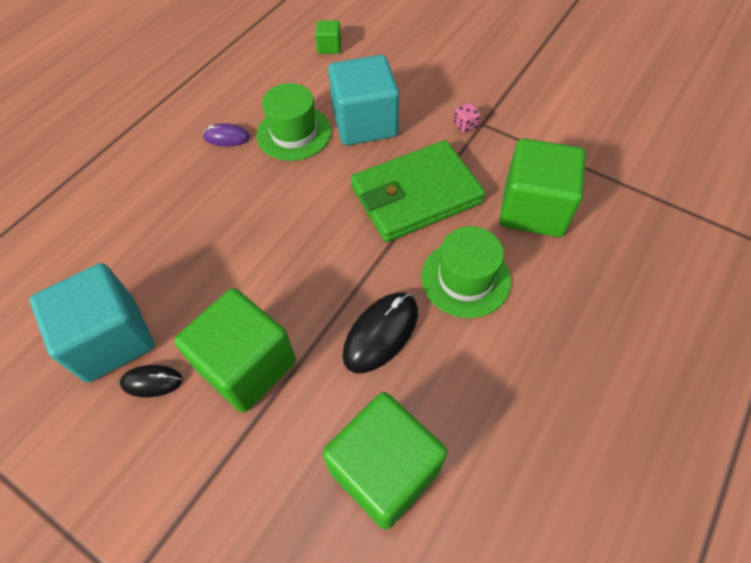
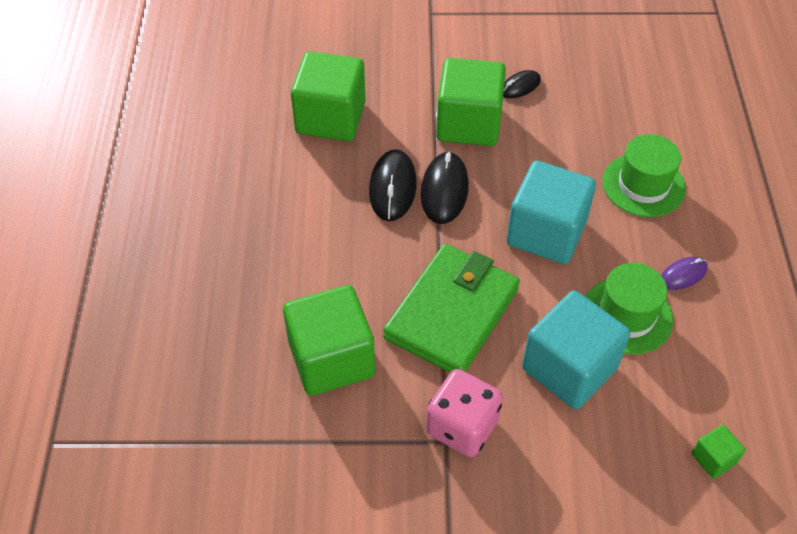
camera: 145 degrees right, 5 degrees down
turquoise cube [30,263,154,382] -> turquoise cube moved to [507,161,596,264]
green hat [421,226,511,318] -> green hat moved to [603,134,686,217]
pink dice [454,103,481,133] -> pink dice [426,369,503,457], size x2.27
none -> black mouse [421,151,469,224]

